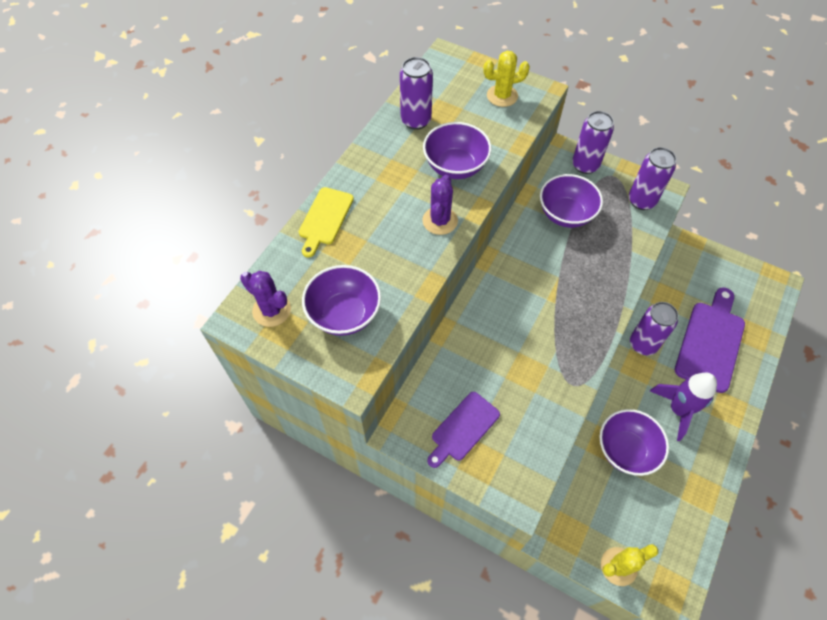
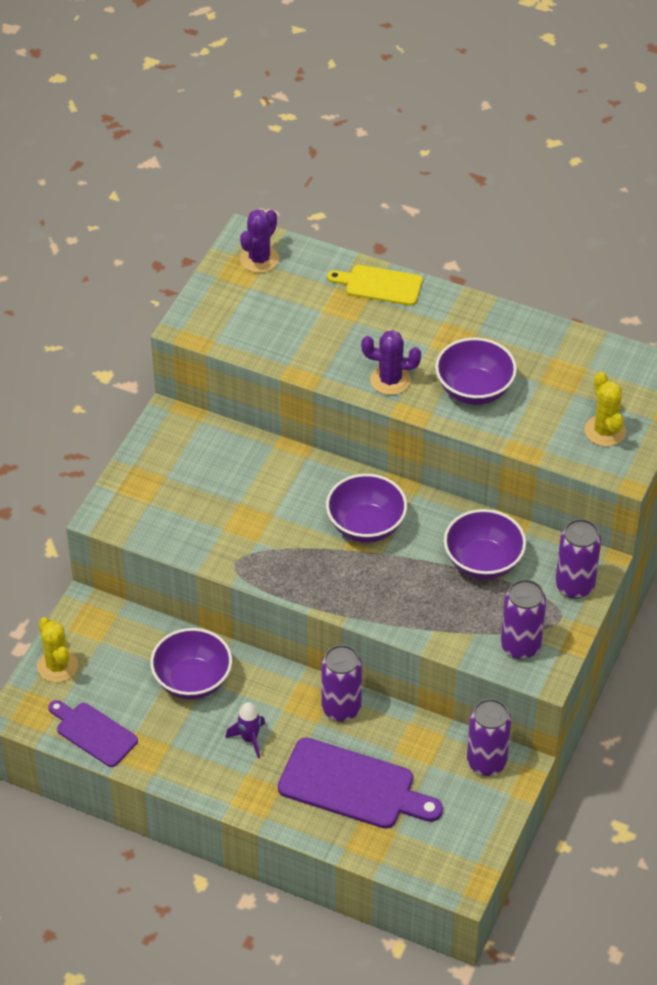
camera: 85 degrees right, 10 degrees down
purple bowl [302,265,381,336] -> purple bowl moved to [326,474,407,543]
purple can [400,57,433,130] -> purple can moved to [467,699,511,776]
purple cutting board [427,392,500,468] -> purple cutting board moved to [48,700,138,767]
purple rocket [650,373,717,441] -> purple rocket [225,702,265,758], size x0.58

